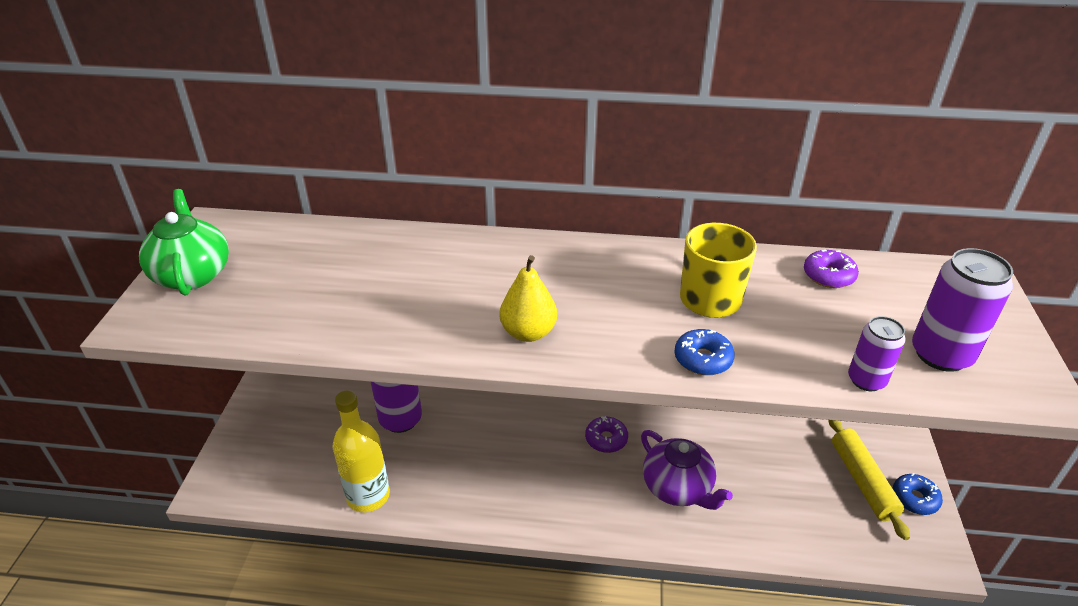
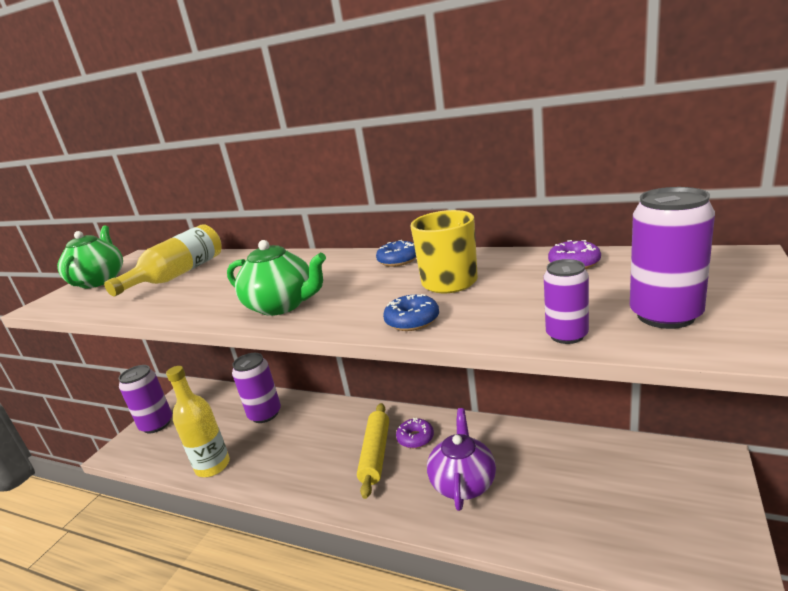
camera: 20 degrees right, 15 degrees down
yellow pear [500,255,557,342] -> green teapot [227,240,326,316]
purple teapot [641,430,733,510] -> purple teapot turned 150 degrees counterclockwise [427,408,496,511]
yellow rolling pin [828,420,910,540] -> yellow rolling pin moved to [357,403,389,499]
blue donut [892,473,943,515] -> blue donut moved to [376,240,416,267]
none -> yellow bottle [104,224,221,296]
none -> purple can [118,365,172,434]

